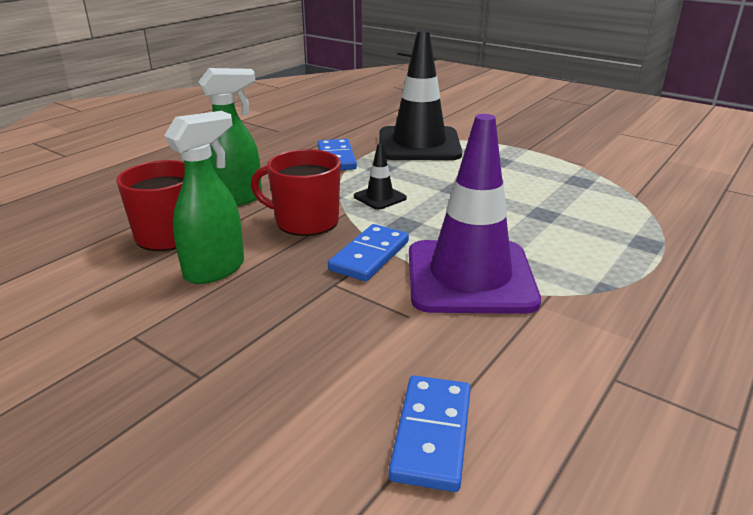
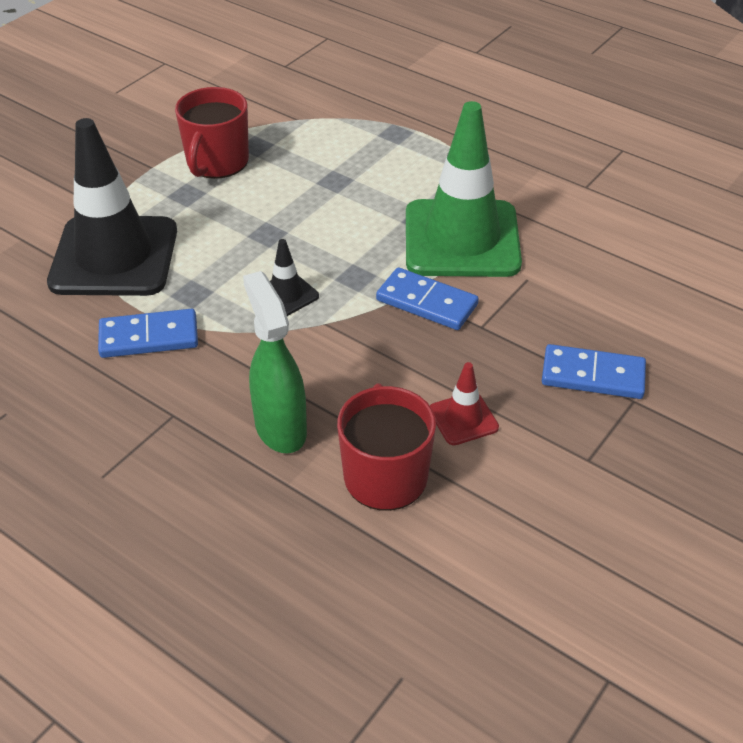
camera: 90 degrees left, 15 degrees up
green spray bottle [164,111,244,284] -> red traffic cone [430,362,499,445]
red mug [251,149,341,236] -> red mug moved to [175,87,249,179]
blue domino [388,375,471,492] -> blue domino moved to [542,344,646,399]
purple traffic cone [409,114,541,314] -> green traffic cone [406,101,522,277]

